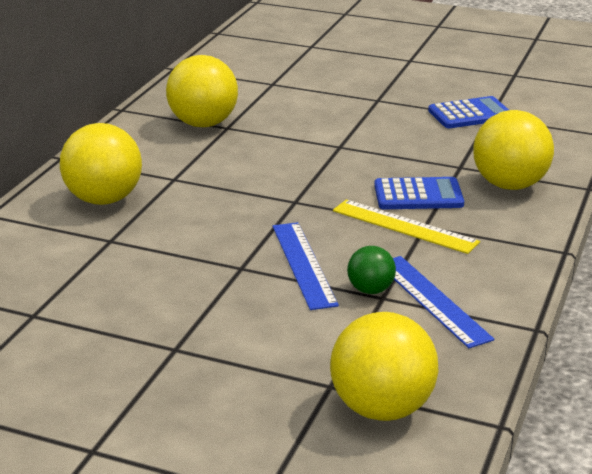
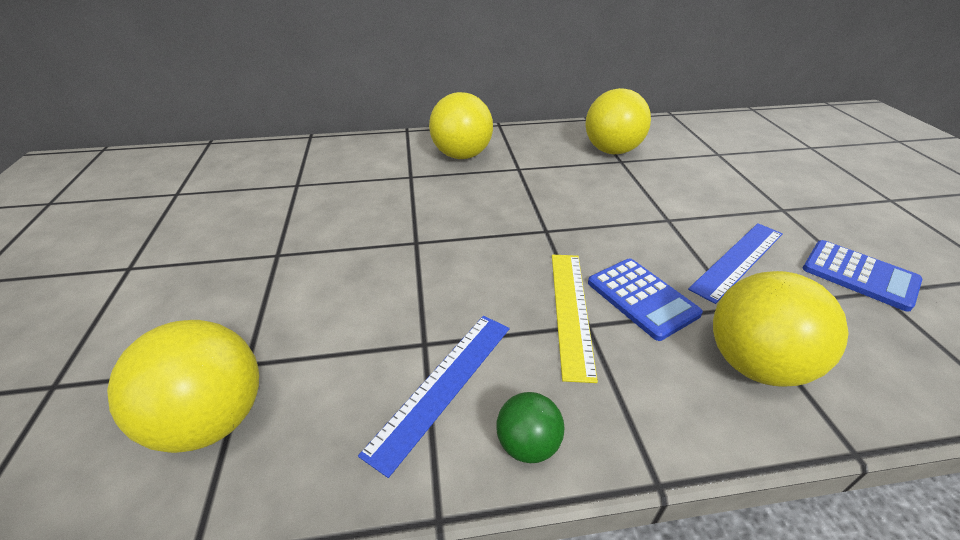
camera: 60 degrees right, 10 degrees up
blue ruler [273,222,339,310] -> blue ruler moved to [688,223,783,304]
green ball [347,246,396,294] -> green ball moved to [496,392,564,463]

